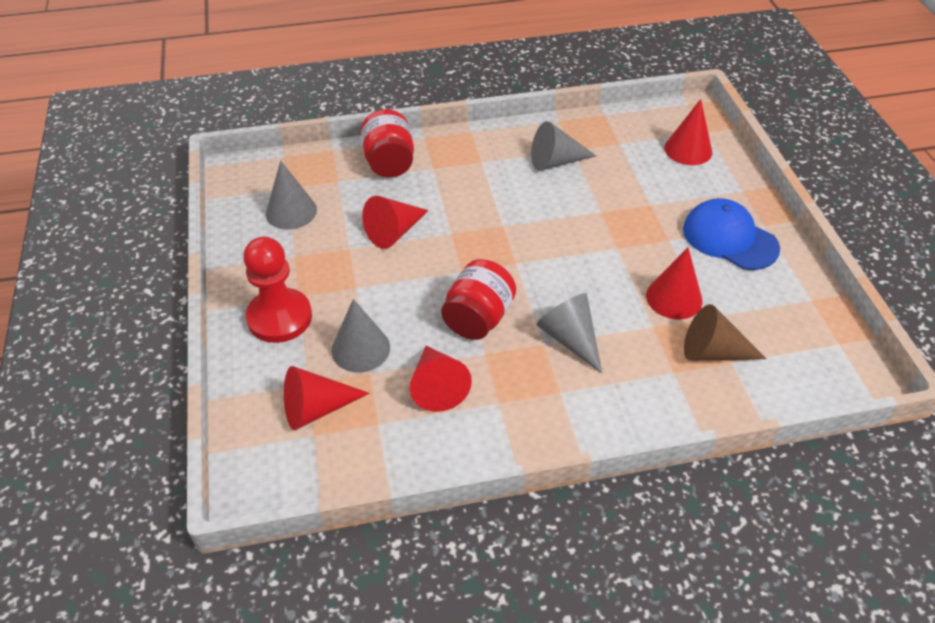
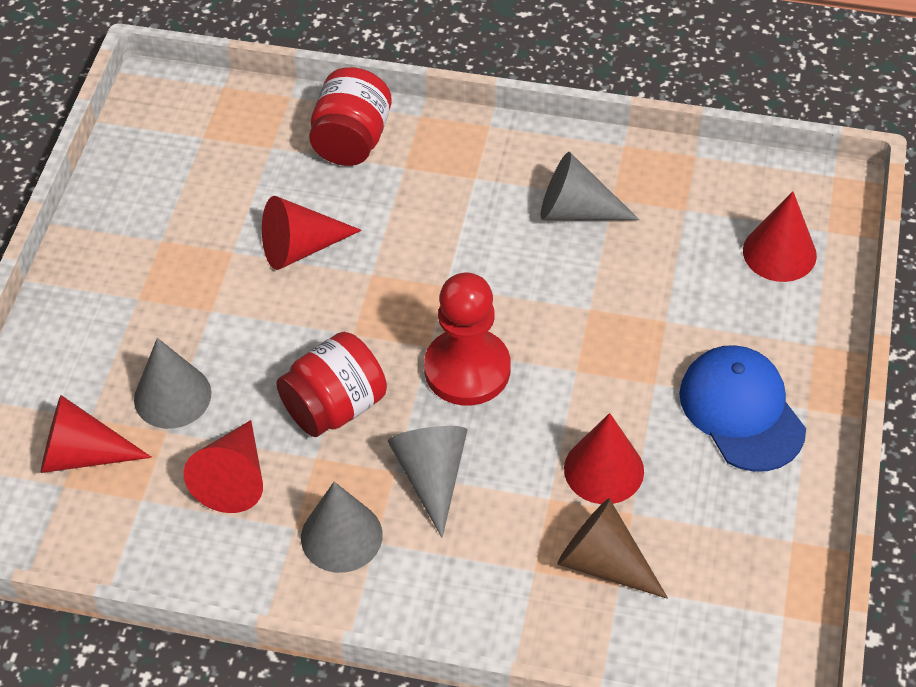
camera: 25 degrees right, 5 degrees up
red pawn [243,237,312,343] -> red pawn moved to [424,272,511,406]
grey cone [266,160,317,229] -> grey cone moved to [301,482,383,573]

